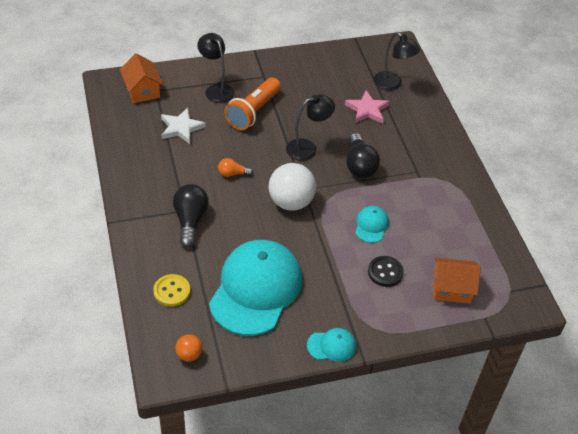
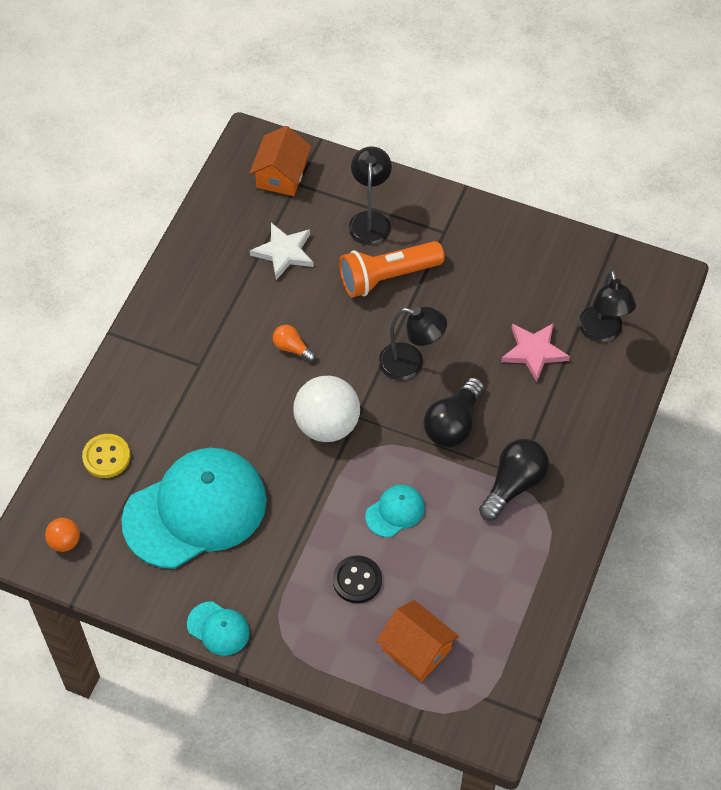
camera: 40 degrees right, 10 degrees up
black light bulb [173,184,209,247] -> black light bulb moved to [479,439,549,521]

